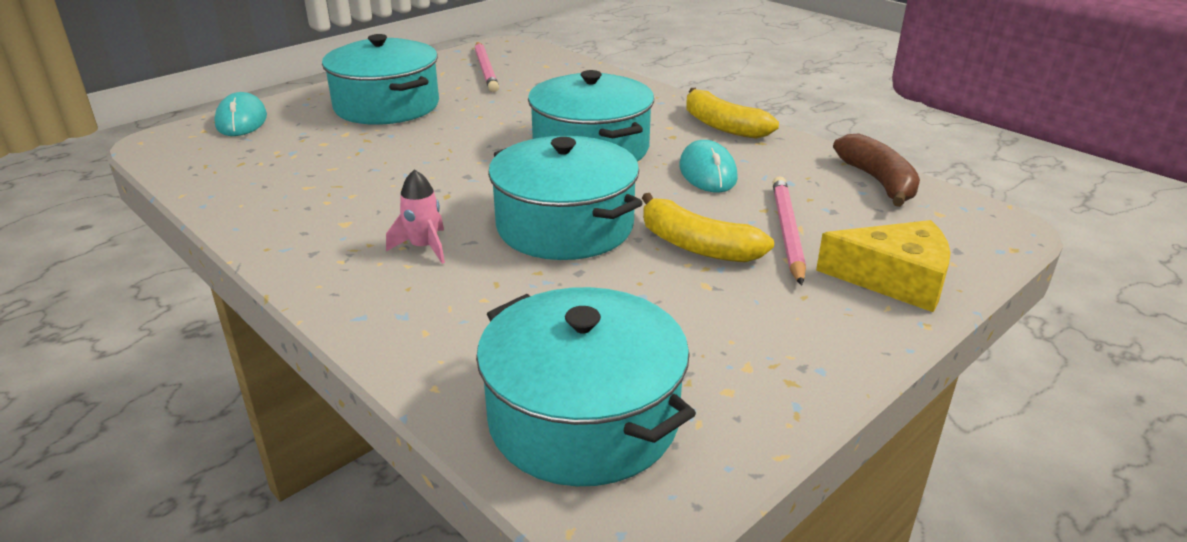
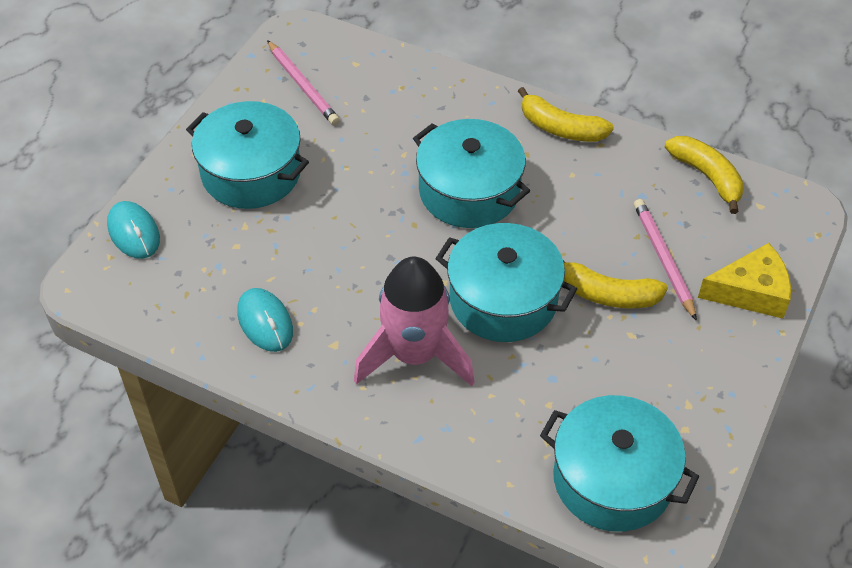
camera: 20 degrees left, 20 degrees up
pink rocket [386,169,445,264] -> pink rocket [354,257,475,386], size x2.29
turquoise mouse [679,140,738,193] -> turquoise mouse moved to [237,288,293,352]
brown banana [833,134,920,207] -> yellow banana [665,136,744,214]

